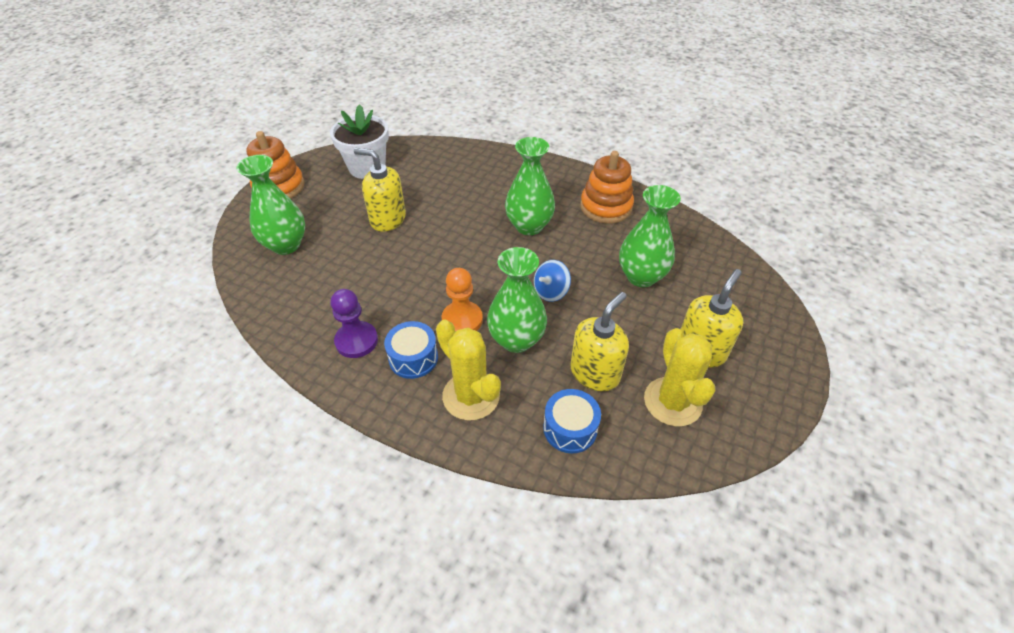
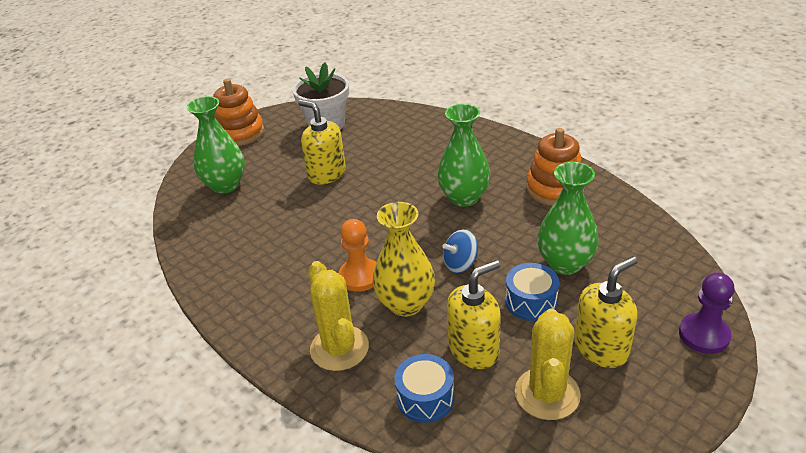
camera: 20 degrees right, 10 degrees down
purple pawn [331,289,378,358] -> purple pawn moved to [679,272,734,354]
blue drum [384,321,438,379] -> blue drum moved to [505,263,559,321]
green vase [487,247,547,353] -> yellow vase [373,202,435,317]

